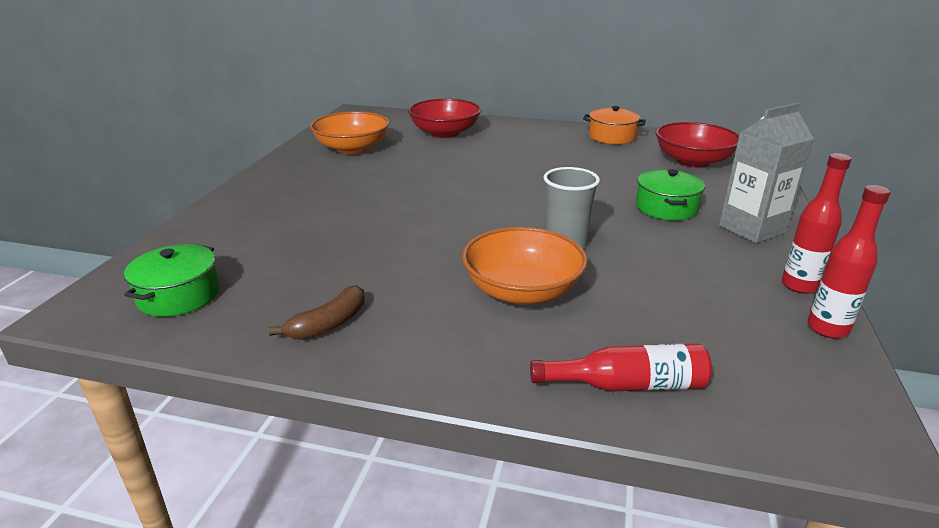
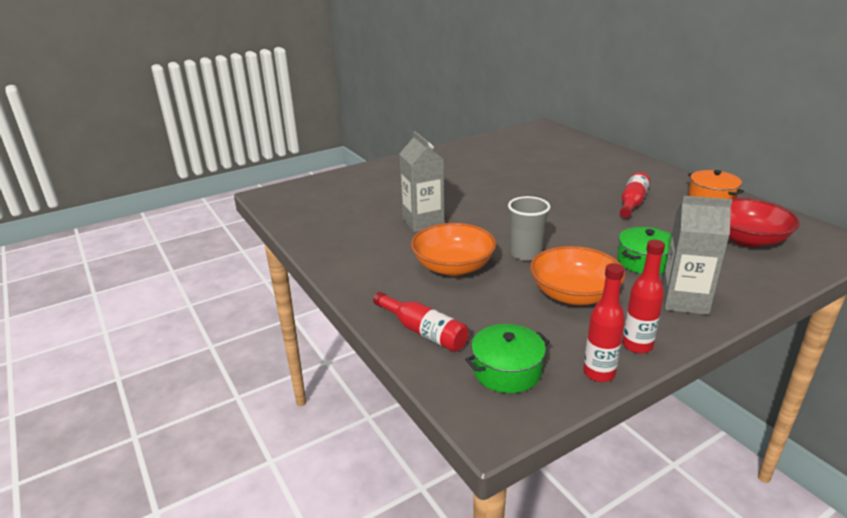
camera: 45 degrees right, 0 degrees up
green pot [124,244,220,317] -> green pot moved to [465,324,550,393]
brown banana [269,285,365,340] -> none
orange bowl [310,111,389,154] -> orange bowl moved to [530,246,625,305]
red bowl [408,98,481,138] -> none
none -> grey carton [399,131,444,232]
none -> red bottle [620,172,650,218]

